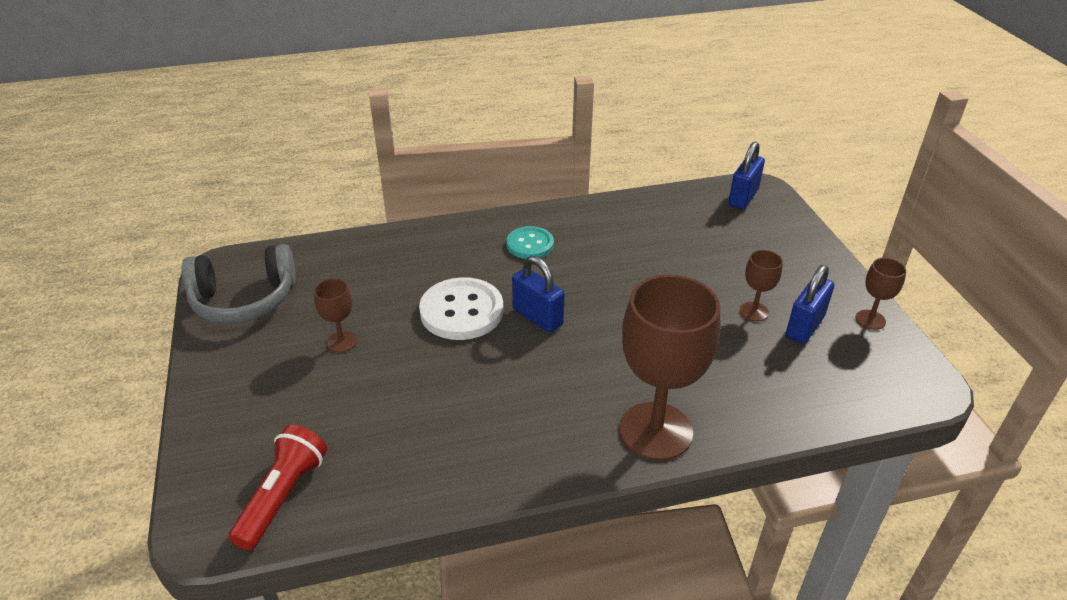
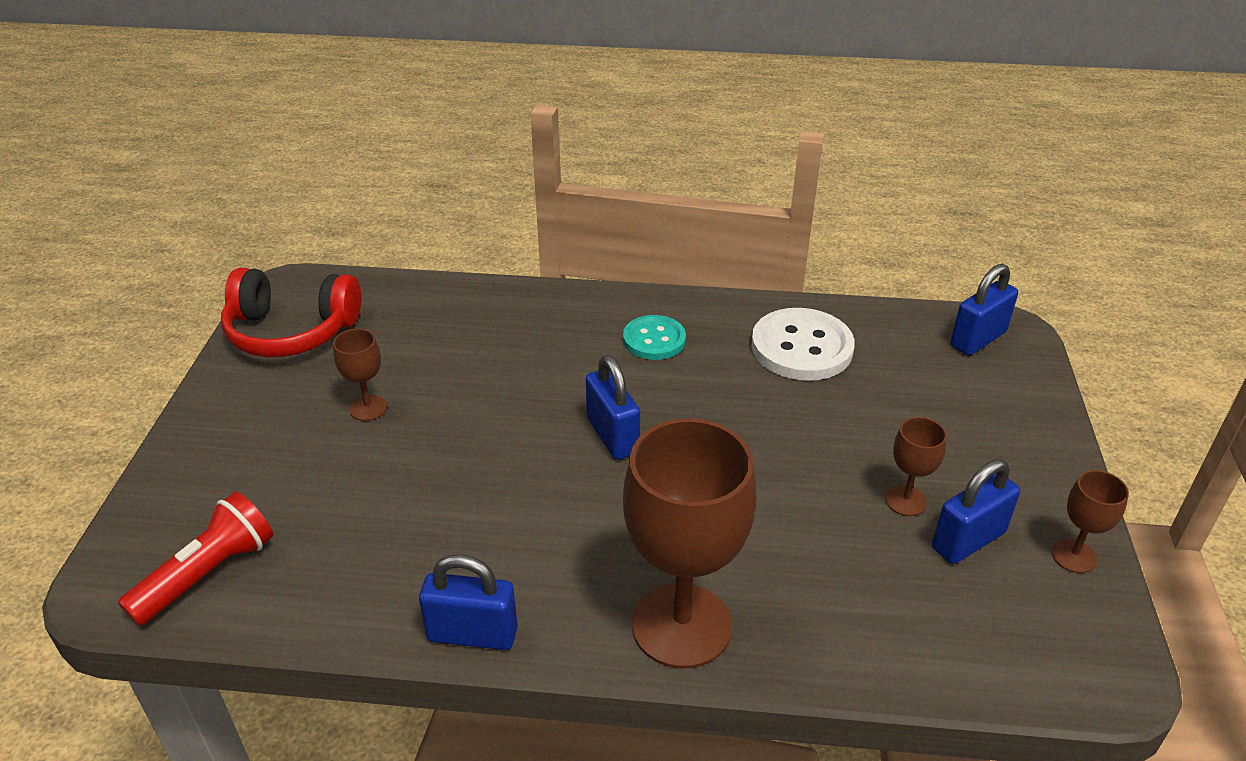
camera: 20 degrees right, 0 degrees up
grey headphones [181,244,296,324] -> red headphones [221,268,361,357]
white button [419,277,504,340] -> white button moved to [751,308,855,381]
none -> blue padlock [419,554,518,650]

